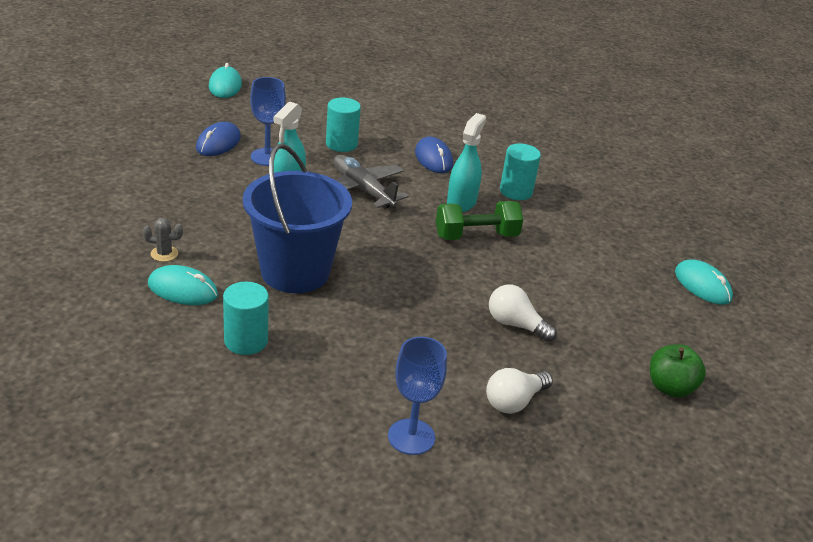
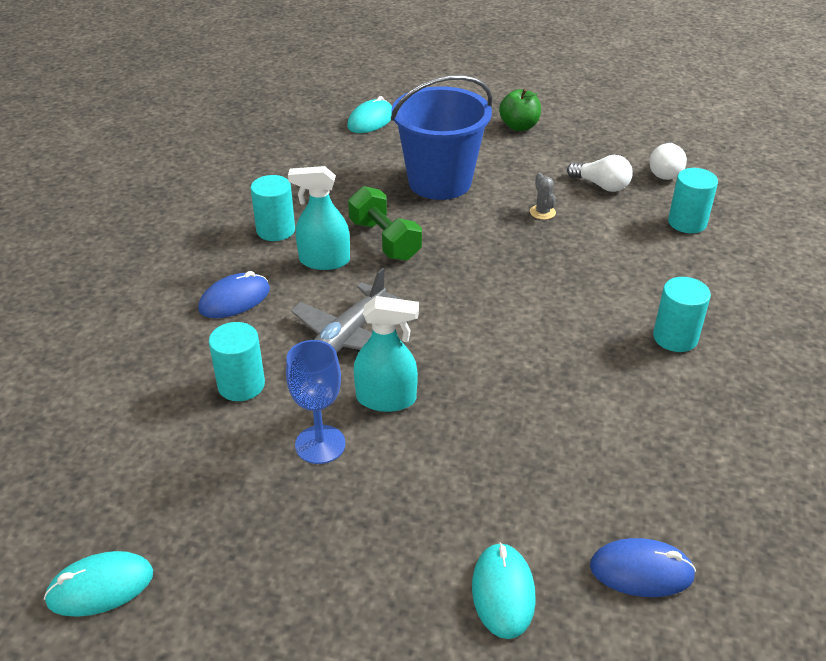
camera: 105 degrees left, 5 degrees up
grey cactus [143,218,183,262] -> grey cactus moved to [530,173,556,220]
turquoise mouse [148,265,218,305] -> turquoise mouse moved to [472,542,536,639]
blue mouse [196,122,241,156] -> blue mouse moved to [590,538,696,597]
blue bucket [243,143,352,293] -> blue bucket moved to [391,75,493,200]
blue goblet [388,337,447,455] -> turquoise cylinder [668,168,718,233]
white light bulb [489,285,557,342] -> white light bulb moved to [649,142,687,180]

